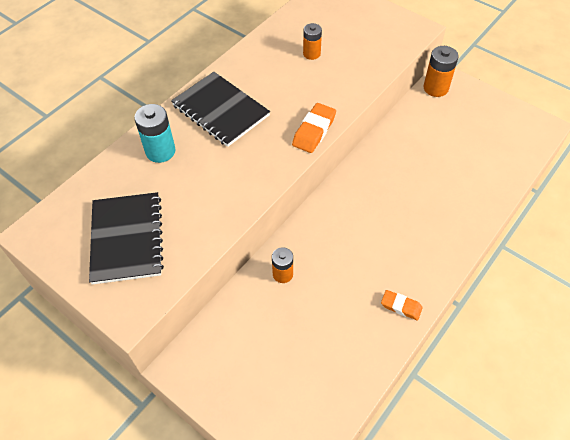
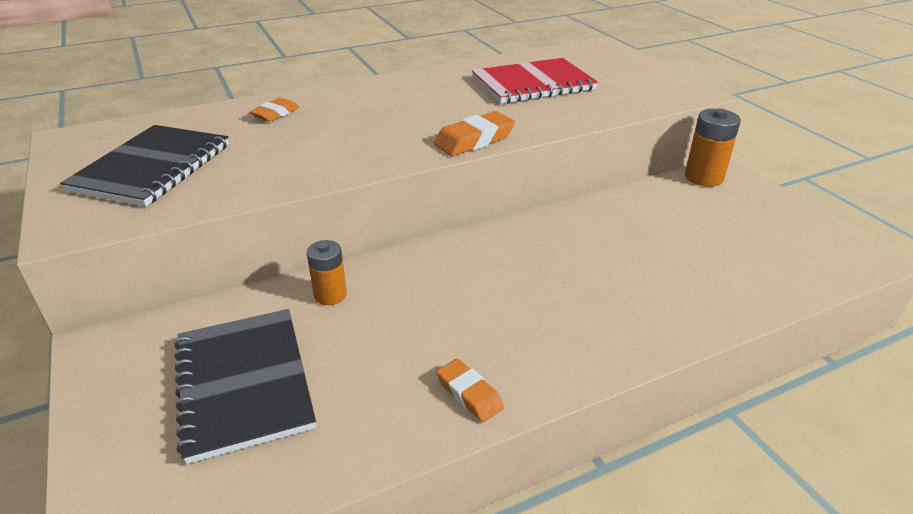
camera: 25 degrees right, 20 degrees down
turquoise battery [134,104,176,163] -> orange eraser [249,98,300,122]
black notebook [171,72,270,147] -> black notebook moved to [174,309,316,464]
orange battery [303,23,322,60] -> red notebook [472,58,598,103]

